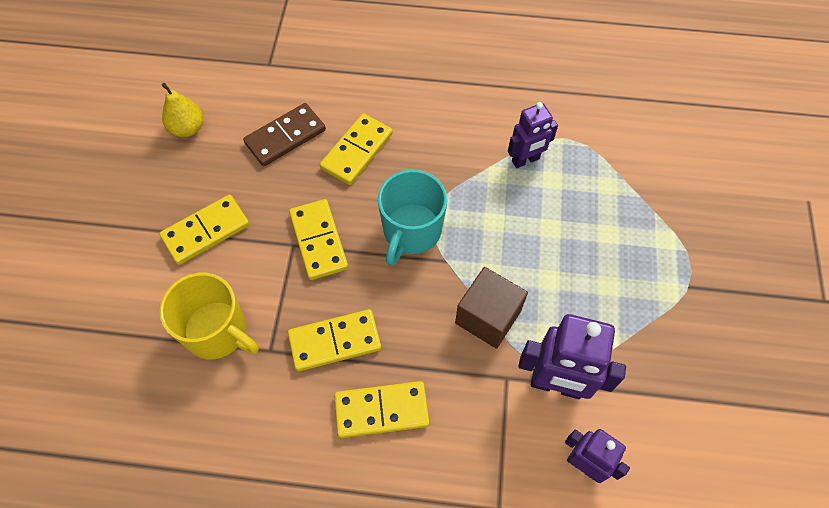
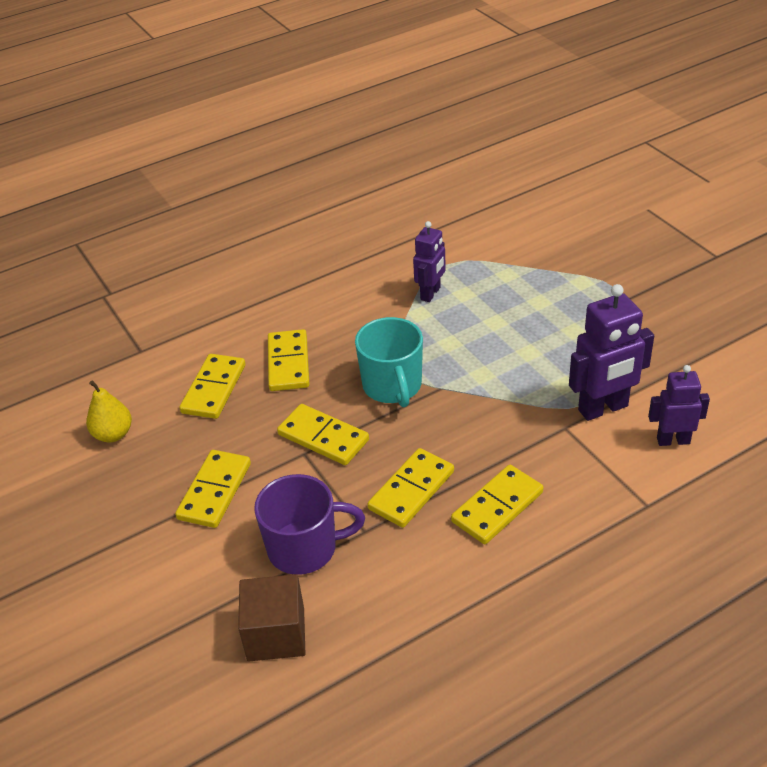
camera: 35 degrees left, 20 degrees down
yellow mug [160,273,258,359] -> purple mug [254,474,365,575]
brown domino [243,103,326,166] -> yellow domino [179,354,246,419]
brown cube [455,267,528,349] -> brown cube moved to [238,574,305,661]

